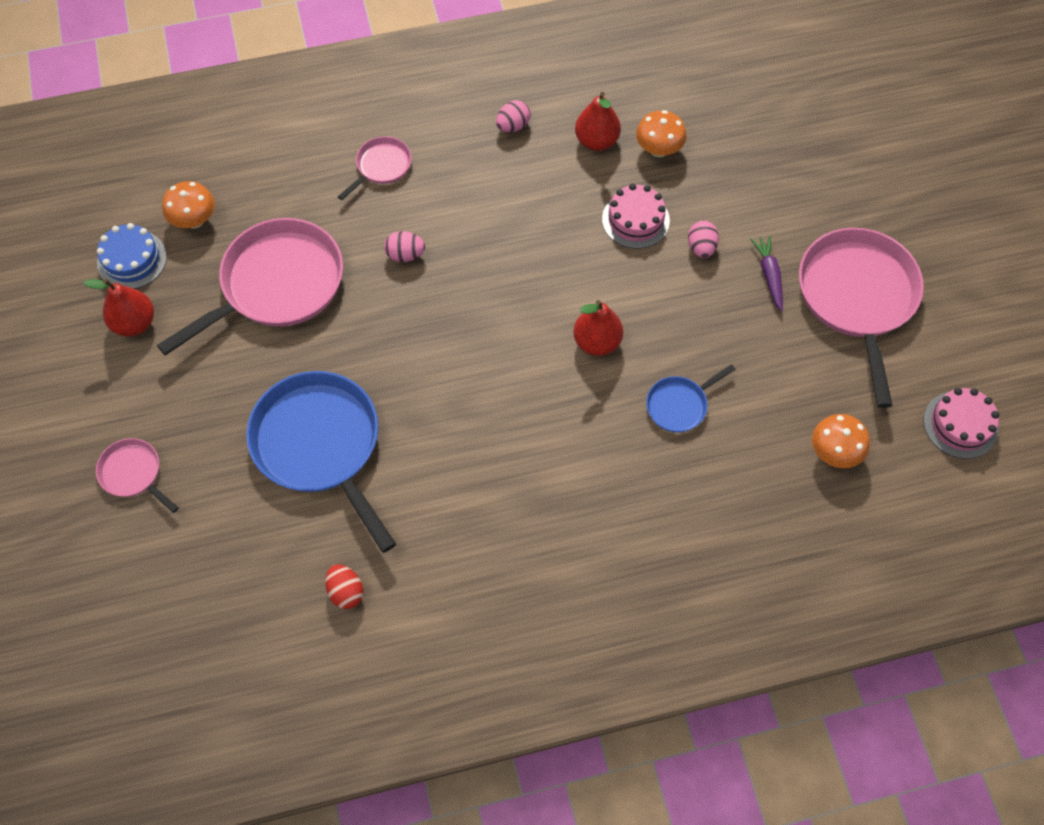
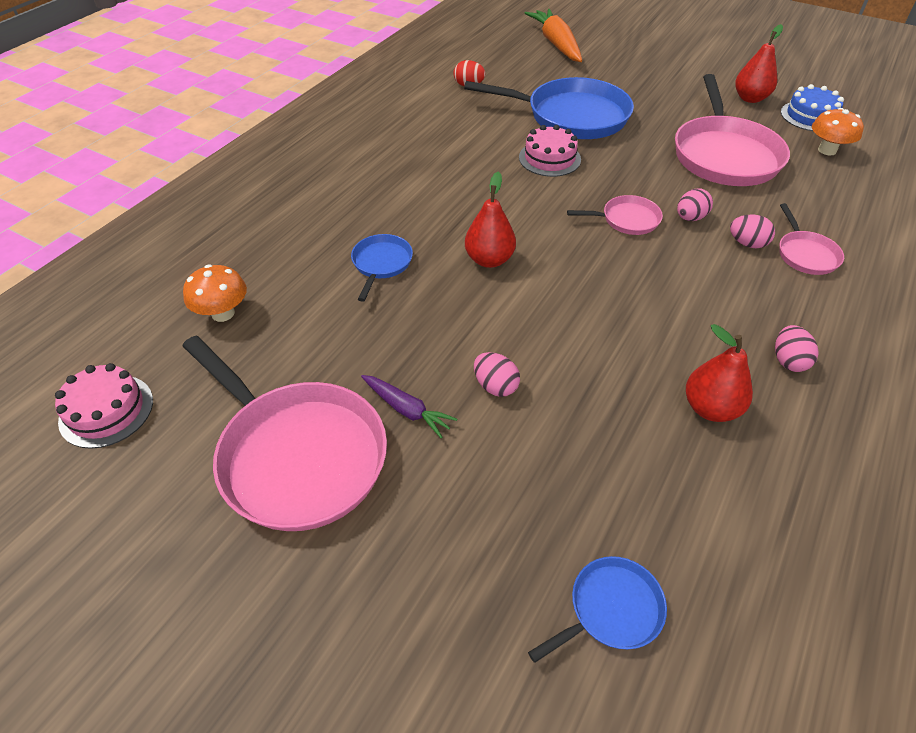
camera: 135 degrees right, 15 degrees down
pink pan [96,438,179,513] -> pink pan moved to [567,195,663,235]
pink cake [602,184,670,249] -> pink cake moved to [519,125,581,177]
orange mushroom [636,110,687,157] -> none
none -> orange carrot [525,9,582,62]
none -> blue pan [528,556,667,663]
none -> pink egg [730,214,775,248]

